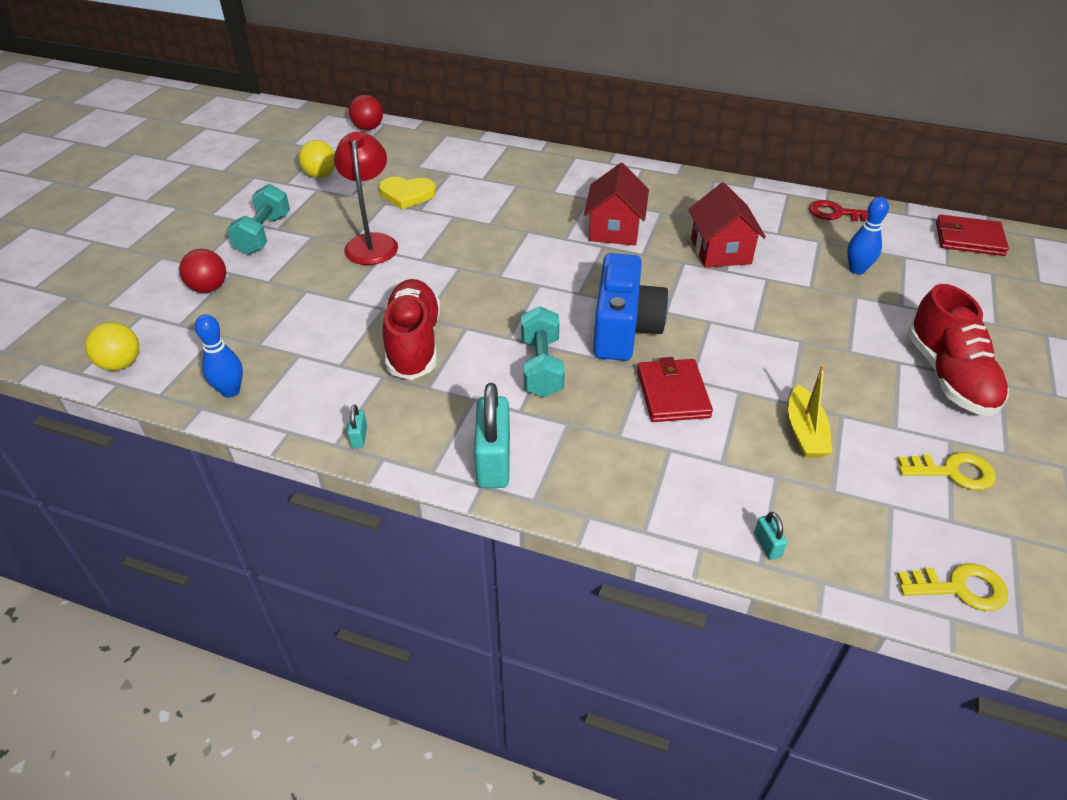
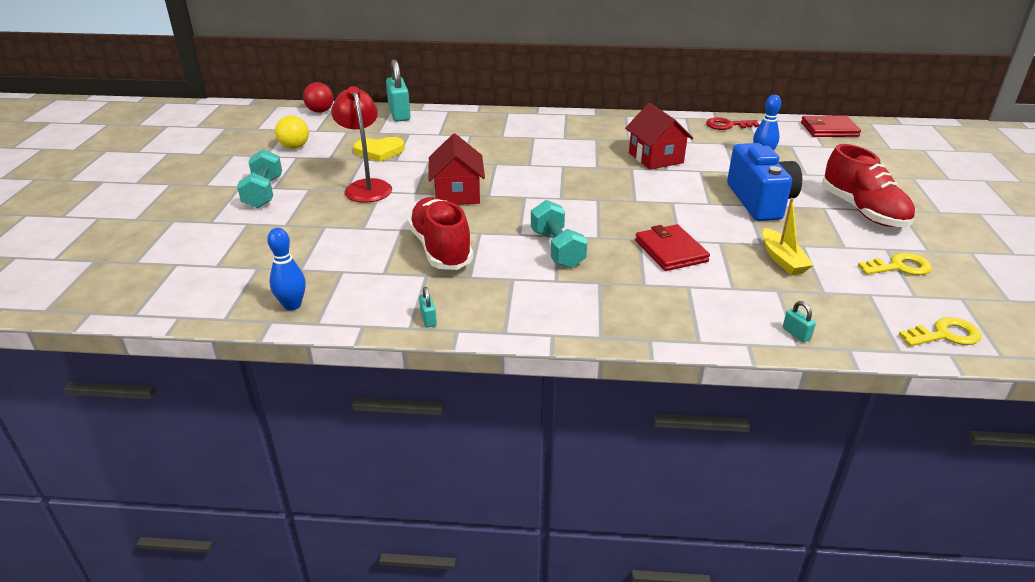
camera: 15 degrees left, 10 degrees down
yellow ball [85,322,139,371] -> none
red ball [179,249,226,293] -> none
turquoise padlock [474,383,510,488] -> turquoise padlock moved to [386,60,411,122]
red house [584,163,649,245] -> red house moved to [429,133,485,205]
blue camera [593,253,669,361] -> blue camera moved to [727,143,802,221]

